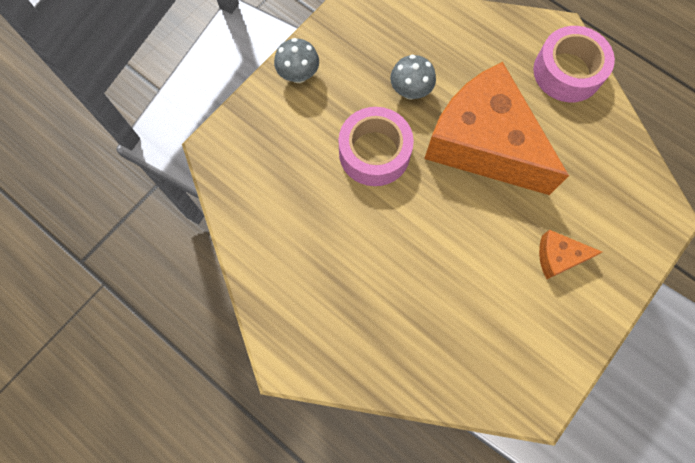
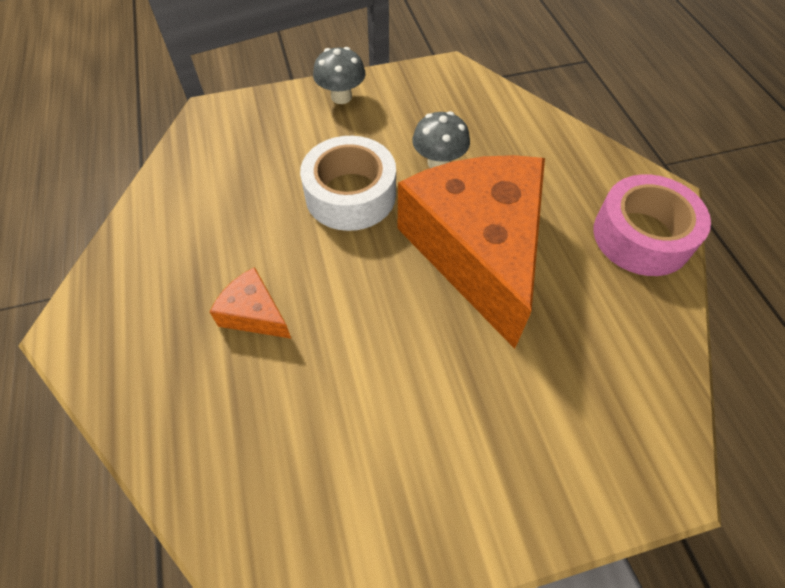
camera: 35 degrees right, 15 degrees down
pink tape [338,107,414,186] -> white tape [300,136,396,231]
orange cheese [539,230,602,279] -> orange cheese moved to [210,267,291,339]

